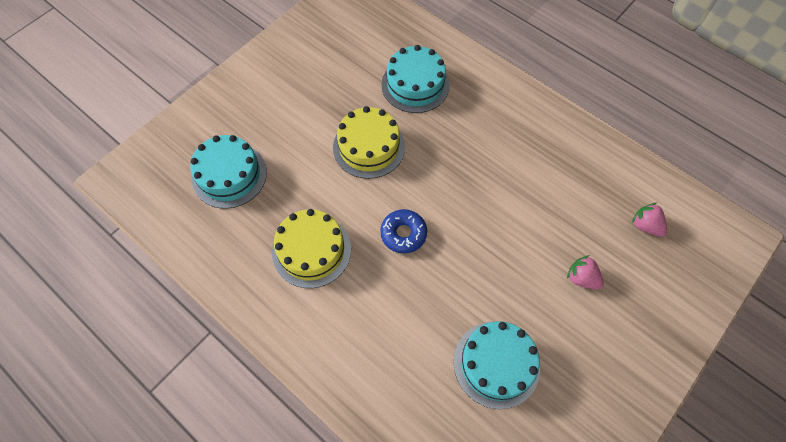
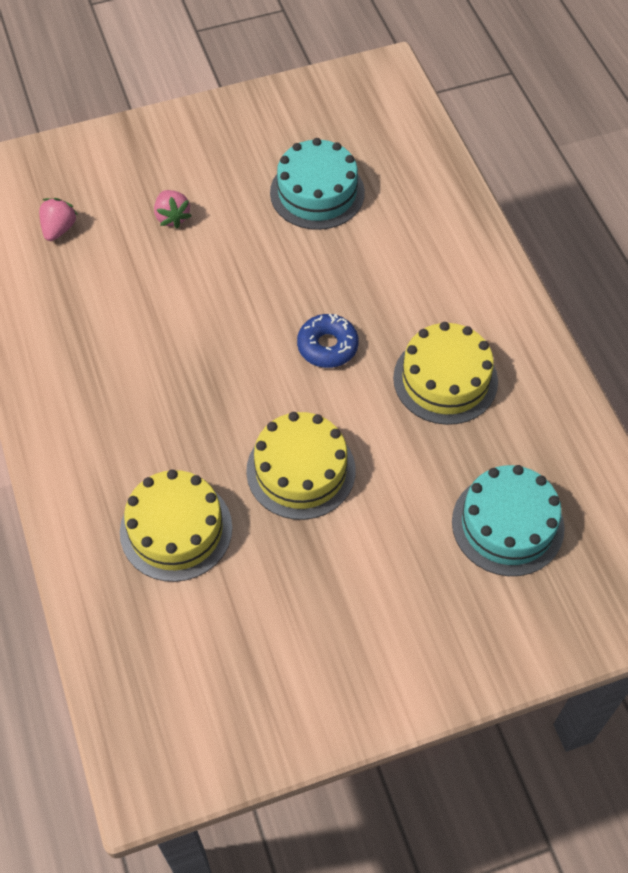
camera: 150 degrees left, 5 degrees down
turquoise cake [381,45,450,113] -> yellow cake [120,469,232,582]
pink strawberry [632,203,667,237] -> pink strawberry turned 150 degrees counterclockwise [39,198,78,241]

